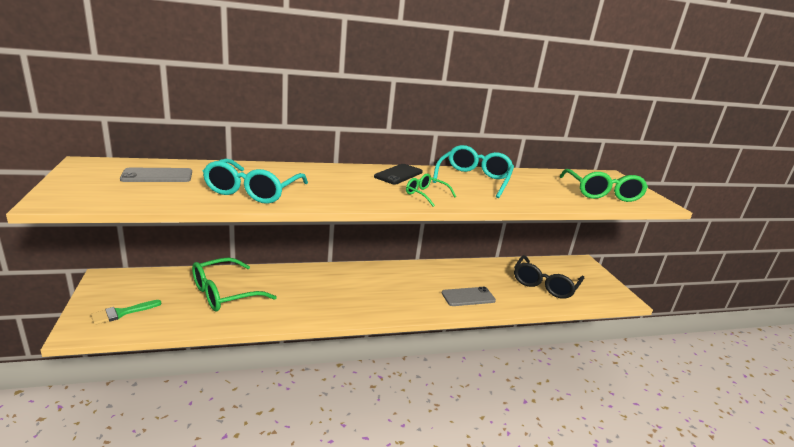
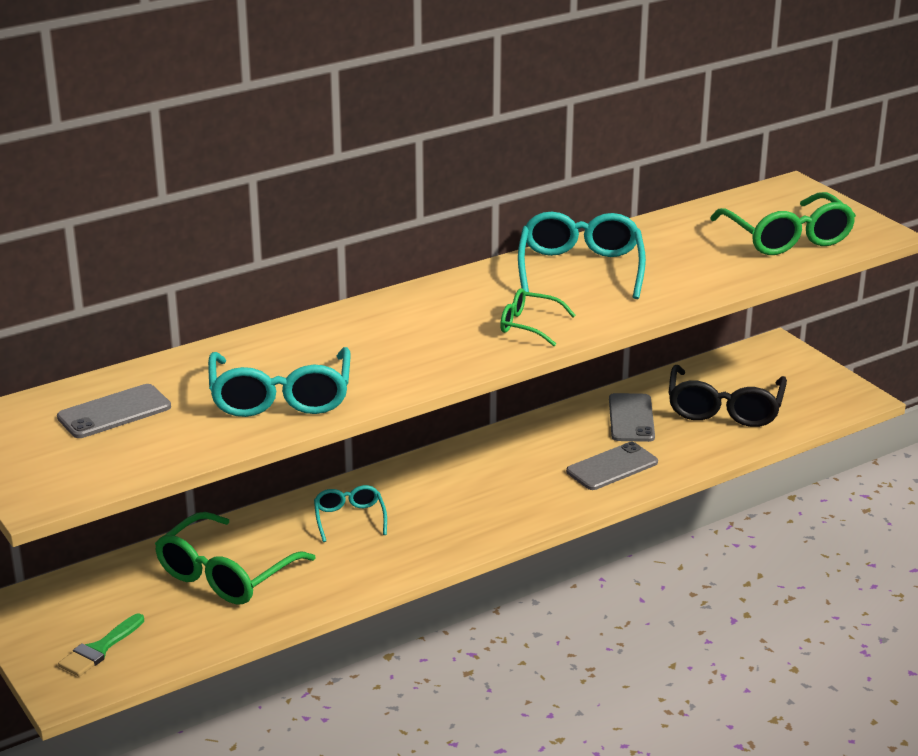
camera: 15 degrees left, 5 degrees up
black phone [374,164,423,184] -> none
none -> turquoise glasses [314,485,387,542]
none -> grey phone [609,393,655,442]

